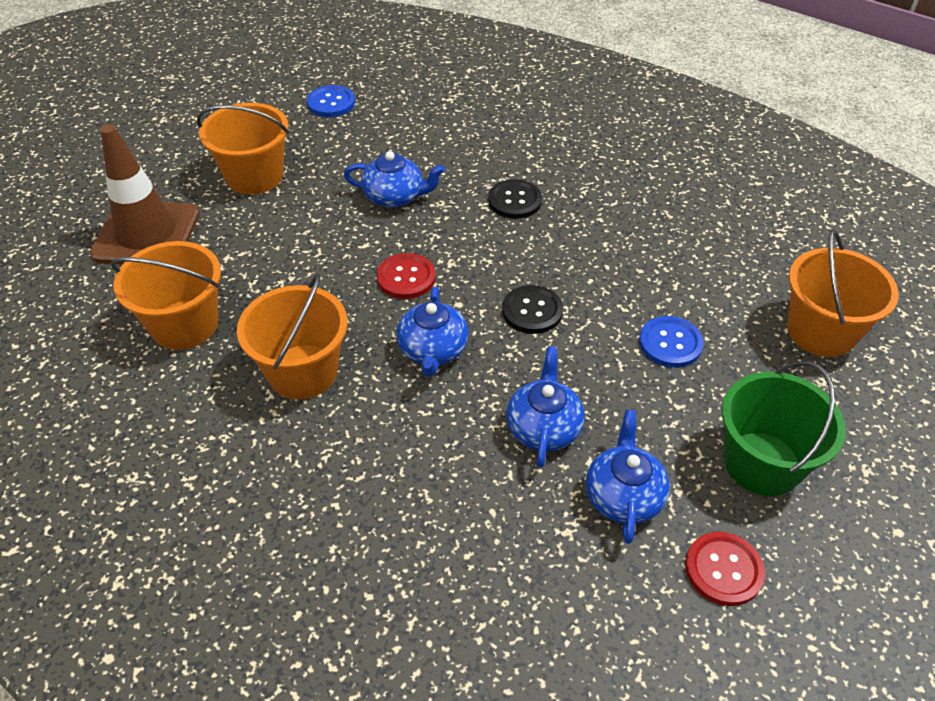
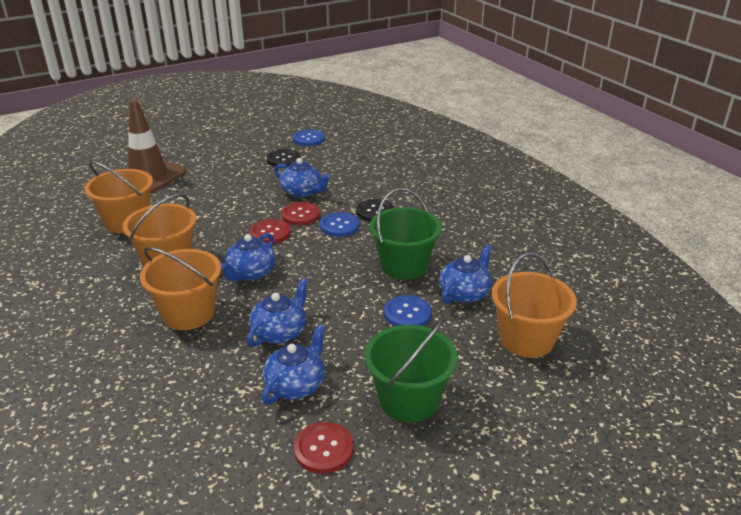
camera: 25 degrees right, 15 degrees down
orange bucket [197,103,289,194] -> orange bucket moved to [140,247,221,330]
black button [502,285,563,334] -> black button moved to [267,149,301,168]
none -> red button [281,202,320,225]
none -> blue button [320,212,360,237]
none -> green bucket [370,188,442,280]
none -> blue teapot [439,244,492,304]

